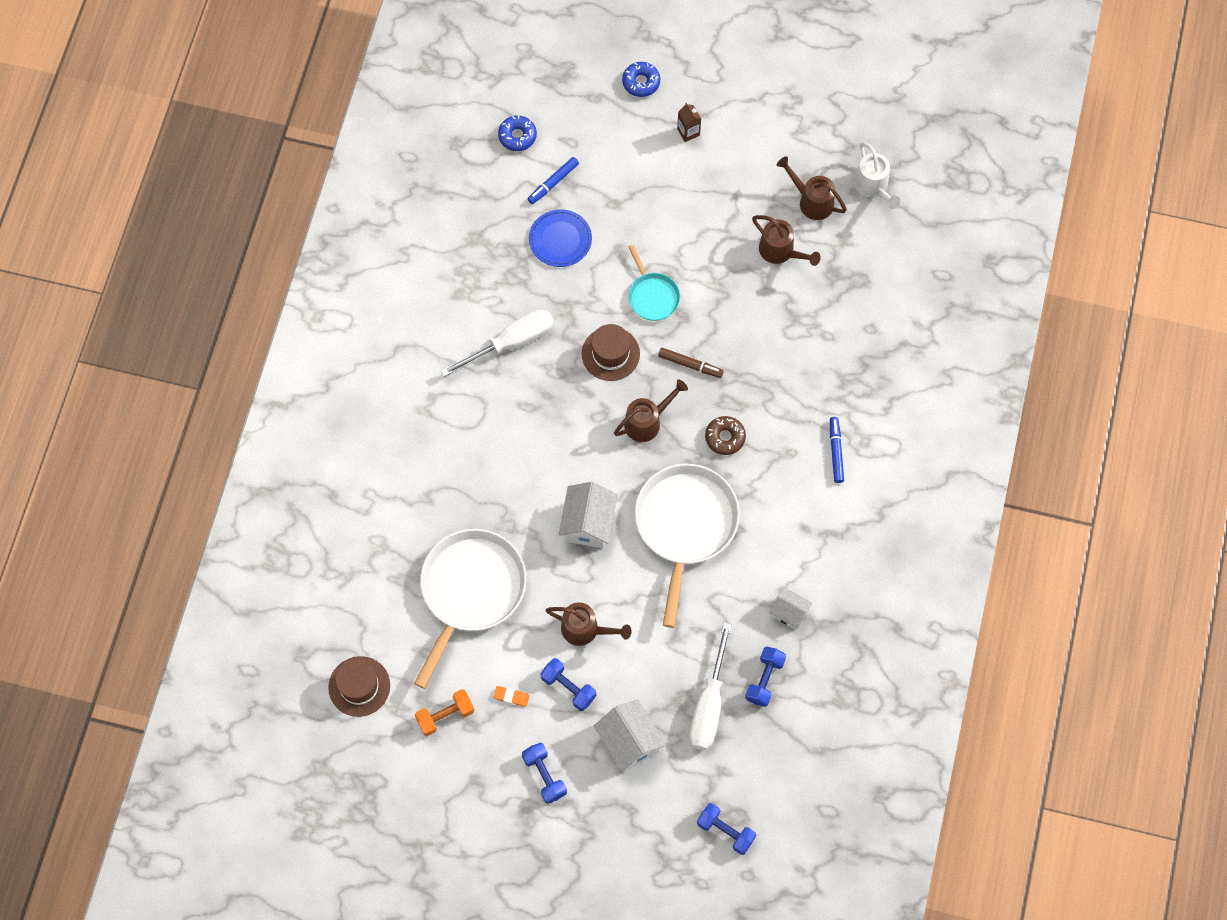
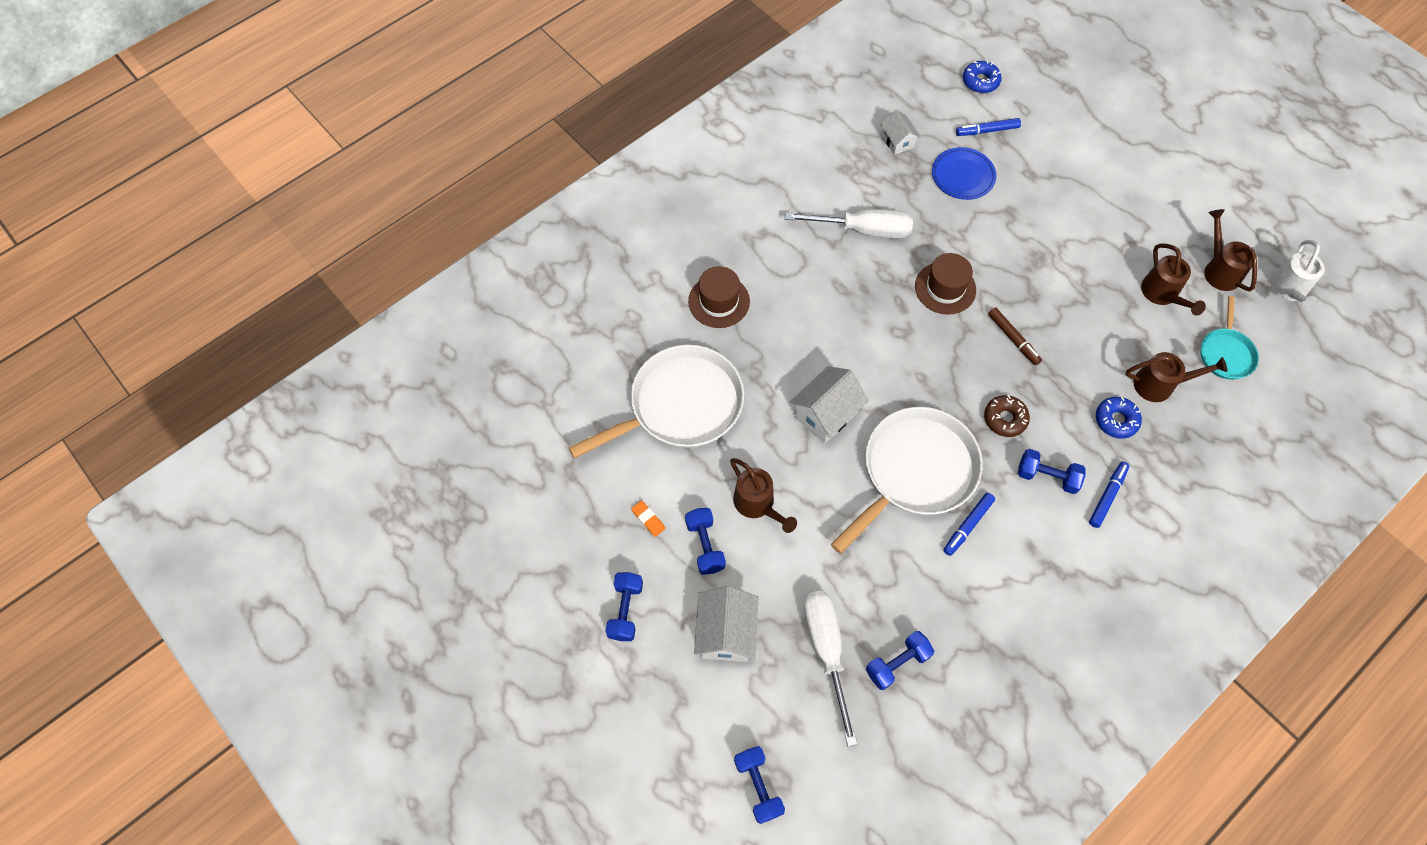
camera: 35 degrees right, 5 degrees down
brown hat [328,656,390,717] -> brown hat moved to [688,266,750,328]
orange dumbbell [415,689,475,736] -> none
brown watering can [614,379,688,442] -> brown watering can moved to [1126,352,1227,402]
blue donut [622,62,660,97] -> blue donut moved to [1096,397,1142,439]
turquoise pan [629,245,680,321] -> turquoise pan moved to [1200,296,1259,380]
brown carton [677,103,701,142] -> none
white screwdriver [689,622,732,750] -> white screwdriver turned 120 degrees clockwise [803,591,857,746]
white house [769,587,813,630] -> white house moved to [880,110,921,155]
none -> blue marker [943,493,995,556]
none -> blue dumbbell [1018,449,1086,494]

